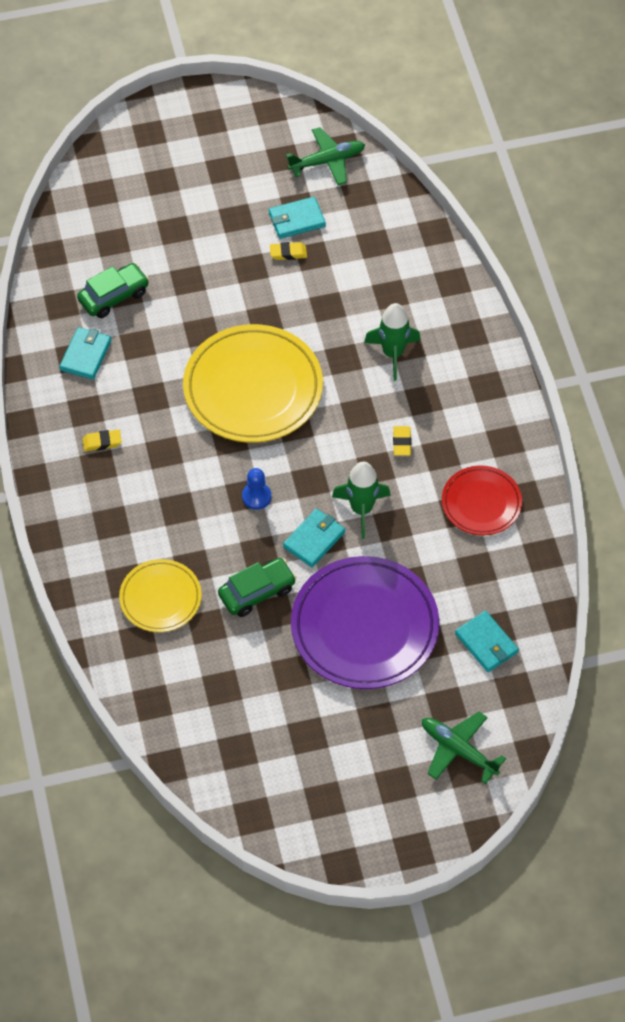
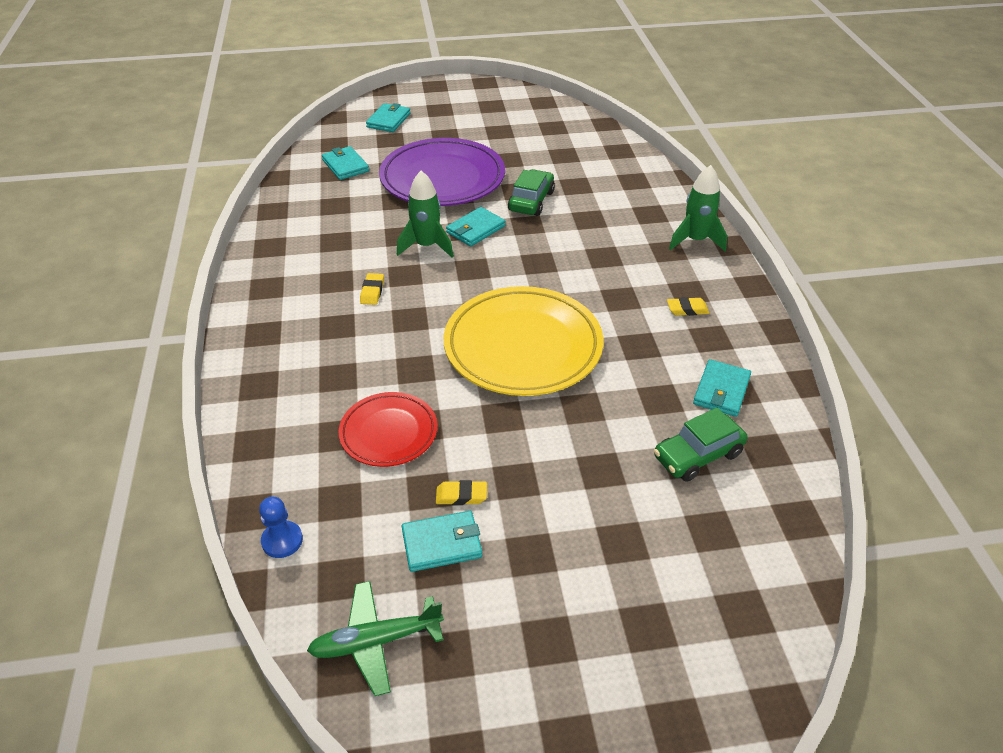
camera: 175 degrees left, 15 degrees down
yellow plate [119,559,202,632] -> none
green car [218,558,297,617] -> green car turned 135 degrees clockwise [508,169,555,216]
blue pawn [242,468,271,510] -> blue pawn moved to [259,497,303,558]
green rocket [364,303,421,381] -> green rocket moved to [669,165,727,251]
green plane [422,711,506,784] -> turquoise wallet [366,103,411,132]
red plate [442,465,522,535] -> red plate moved to [338,392,438,467]

